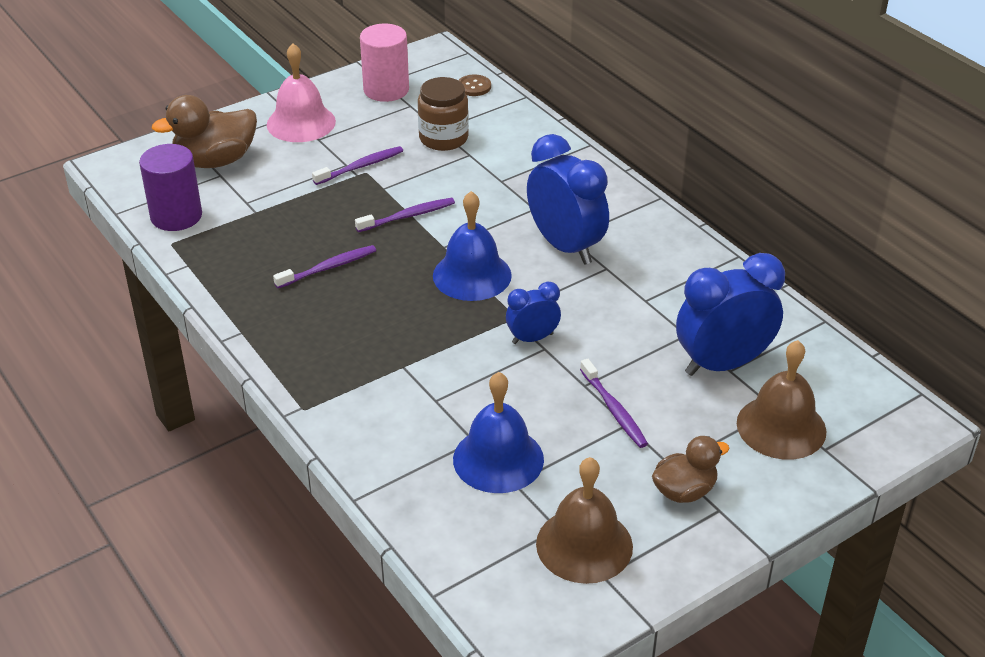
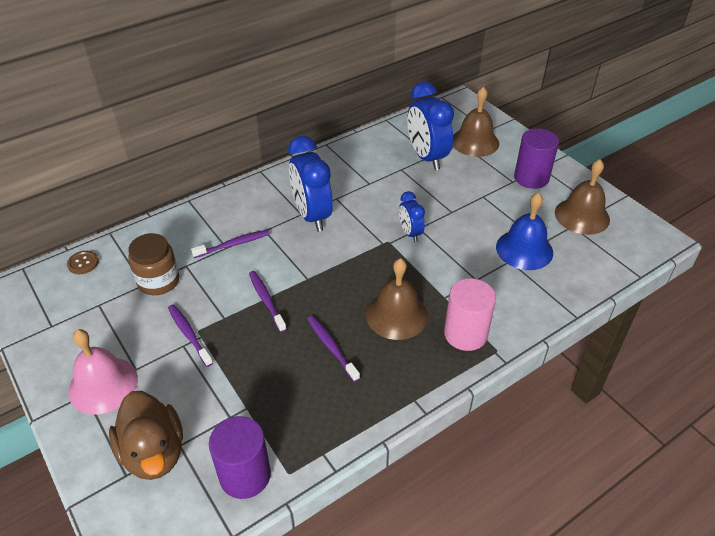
camera: 90 degrees left, 5 degrees up
pink cylinder [360,24,409,102] -> pink cylinder moved to [444,278,496,351]
blue bell [433,191,512,301] -> none
blue clock [527,134,609,265] -> blue clock turned 75 degrees counterclockwise [288,136,333,231]
purple toothbrush [580,359,648,448] -> purple toothbrush moved to [191,230,270,258]
brown duck [652,436,730,503] -> purple cylinder [514,128,559,189]
none -> brown bell [366,258,428,340]

